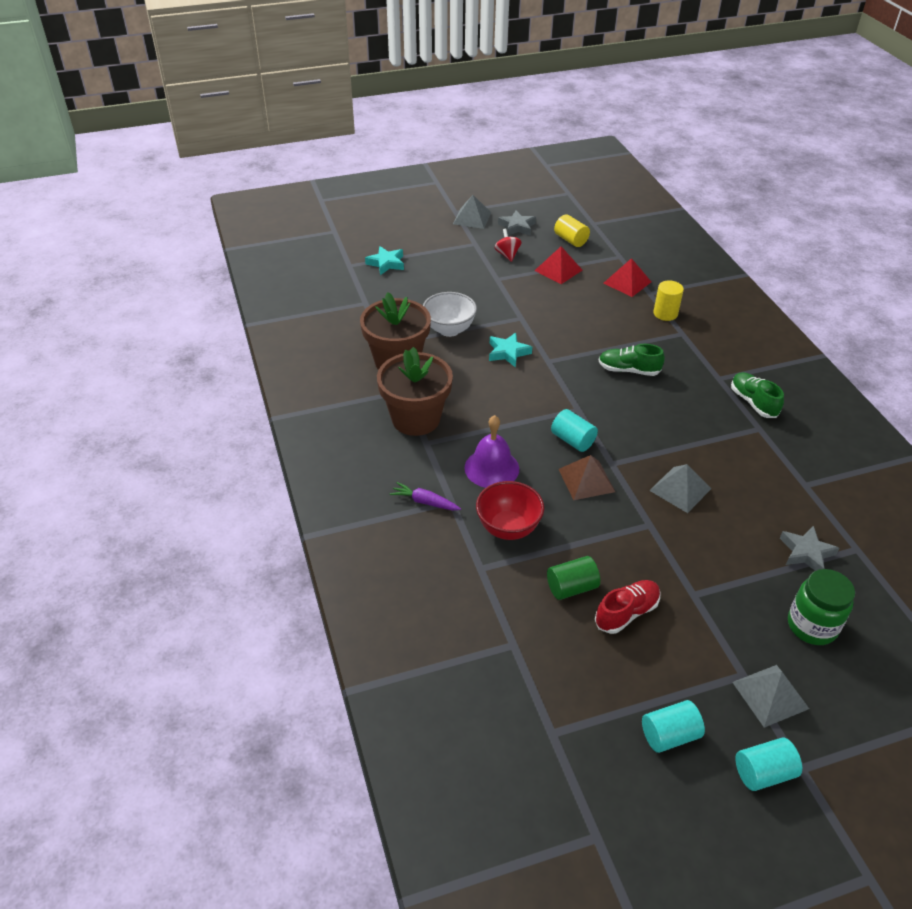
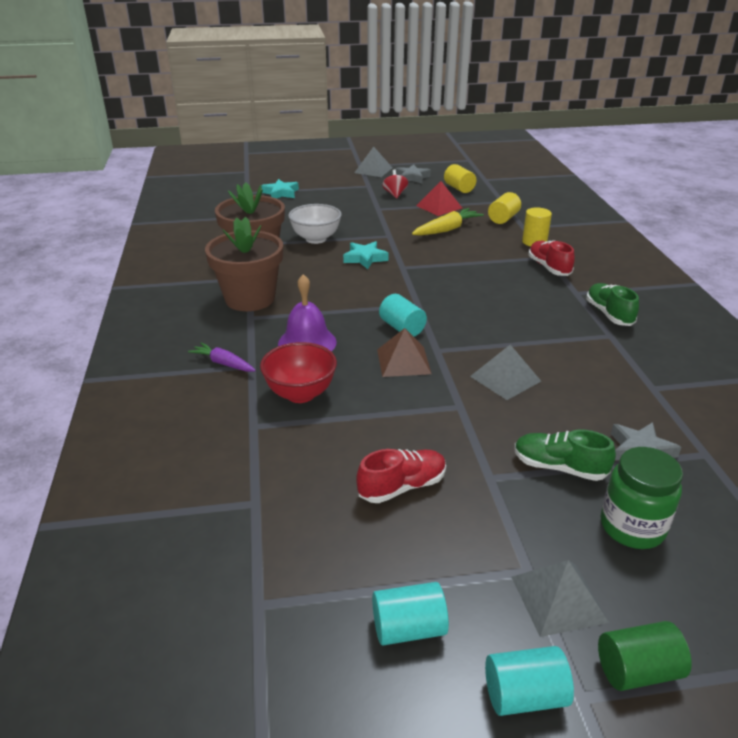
camera: 10 degrees right, 10 degrees down
green cylinder [547,556,600,600] -> green cylinder moved to [598,621,692,691]
green shoe [599,344,665,376] -> green shoe moved to [514,429,616,481]
red pyramid [603,258,651,297] -> yellow cylinder [488,192,521,224]
none -> yellow carrot [412,208,484,236]
none -> red shoe [528,240,575,276]

